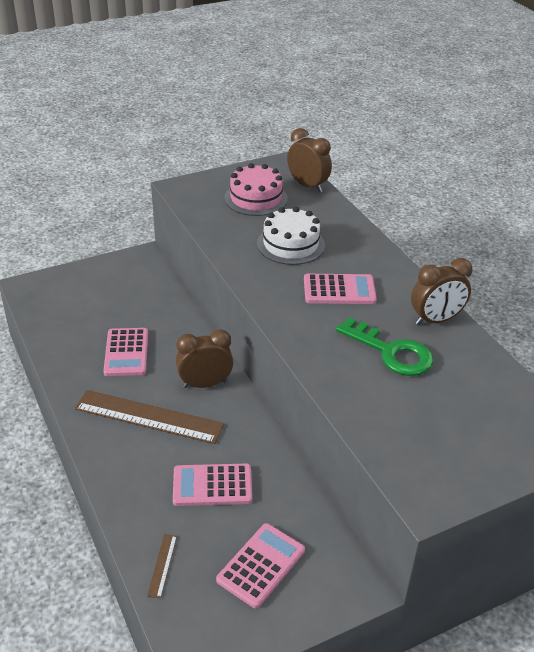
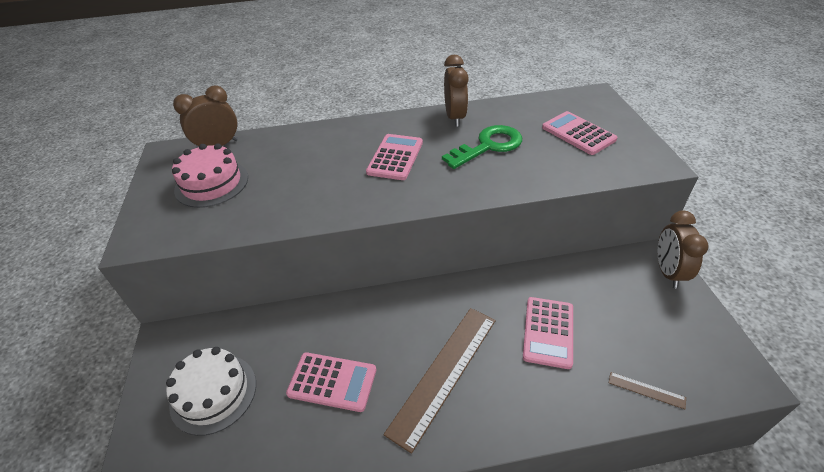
camera: 70 degrees left, 5 degrees up
brown clock [176,329,233,388] -> brown clock moved to [658,211,709,289]
pink calculator [216,523,305,608] -> pink calculator moved to [542,111,617,155]
white cake [257,207,325,265] -> white cake moved to [166,347,256,436]

